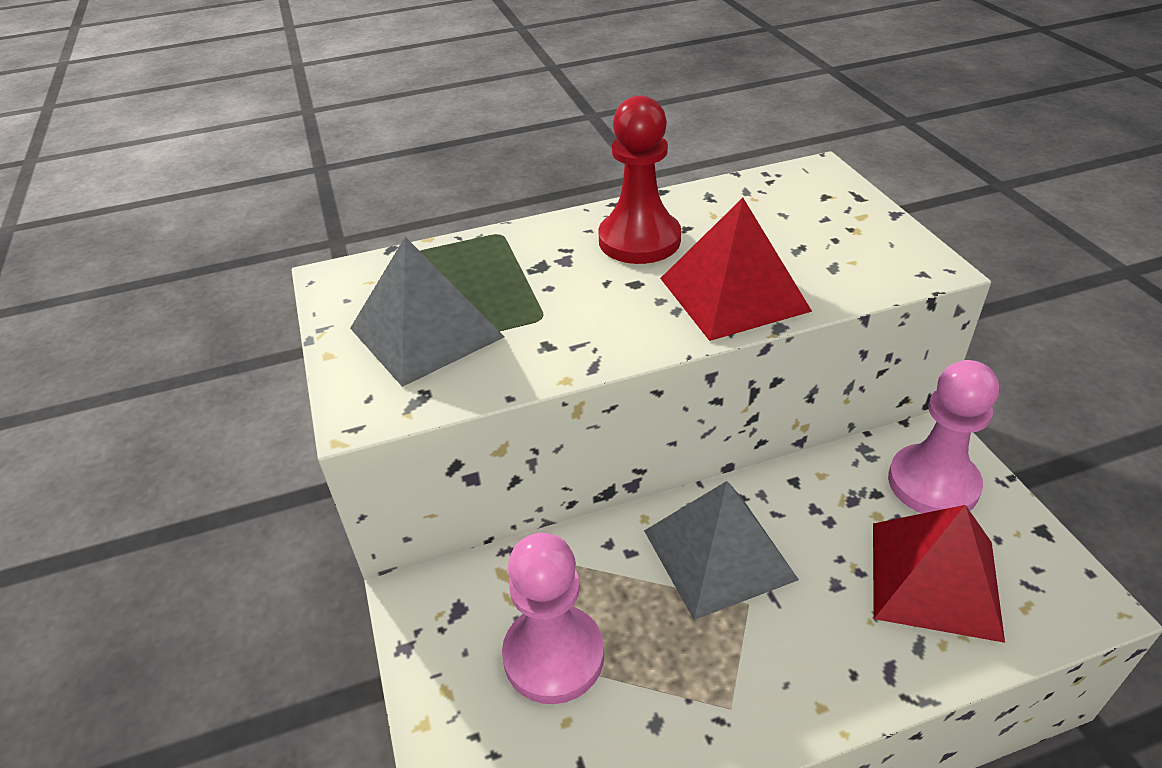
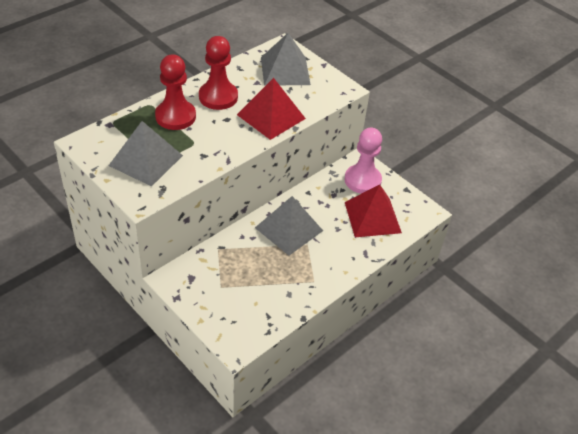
camera: 30 degrees left, 5 degrees up
pink pawn [502,533,604,704] -> none
none -> red pawn [155,55,196,130]
none -> grey pyramid [261,33,311,86]

